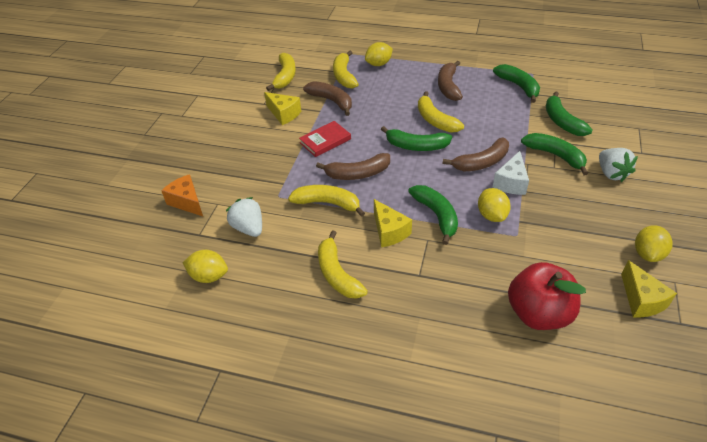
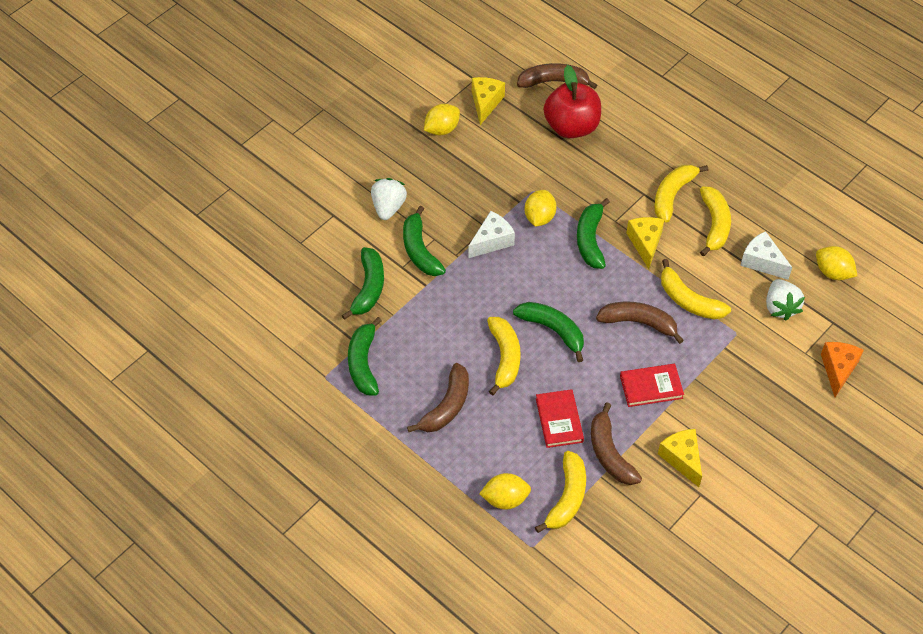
camera: 155 degrees left, 10 degrees up
orange cheese [161,174,203,216] -> orange cheese turned 150 degrees counterclockwise [821,342,864,397]
yellow banana [266,53,296,91] -> yellow banana moved to [654,165,708,223]
brown banana [443,138,509,171] -> brown banana moved to [517,63,597,89]
none -> red book [536,389,584,448]
none -> white cheese [740,231,792,280]

